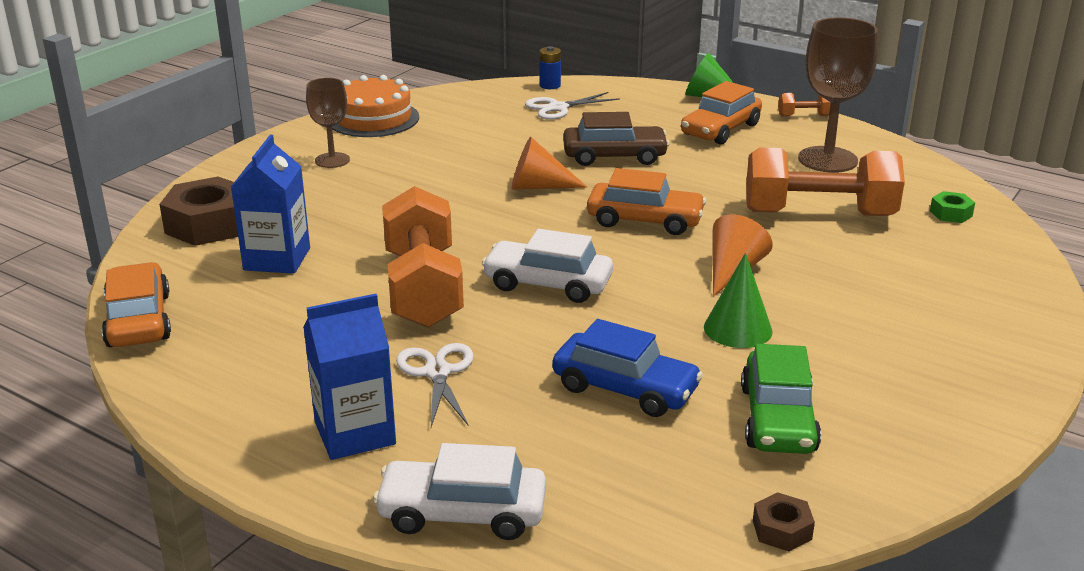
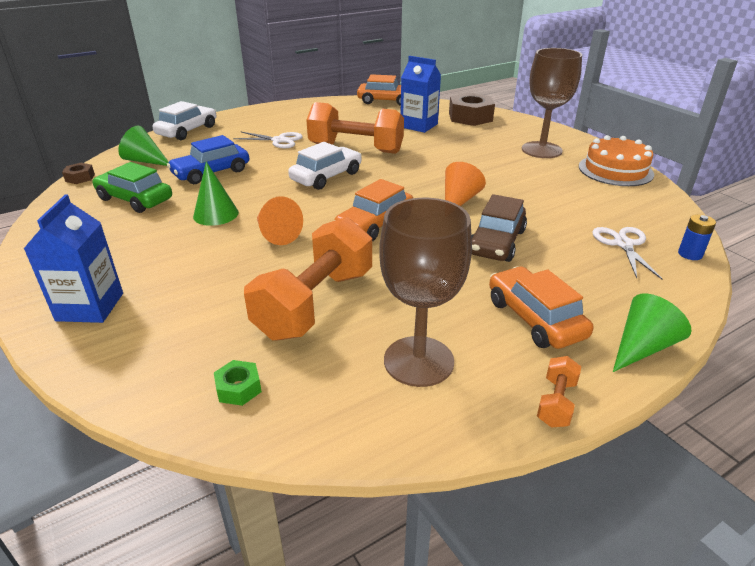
camera: 115 degrees right, 5 degrees up
blue carton [303,294,396,460] -> blue carton moved to [24,194,123,323]
brown goblet [306,78,350,168] -> brown goblet [522,48,582,158], size x1.69
none -> green cone [118,126,169,166]

